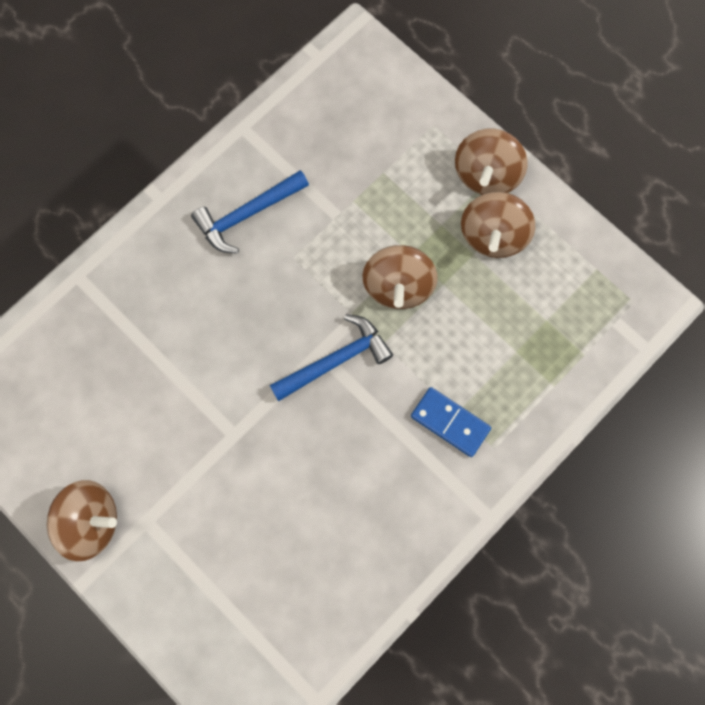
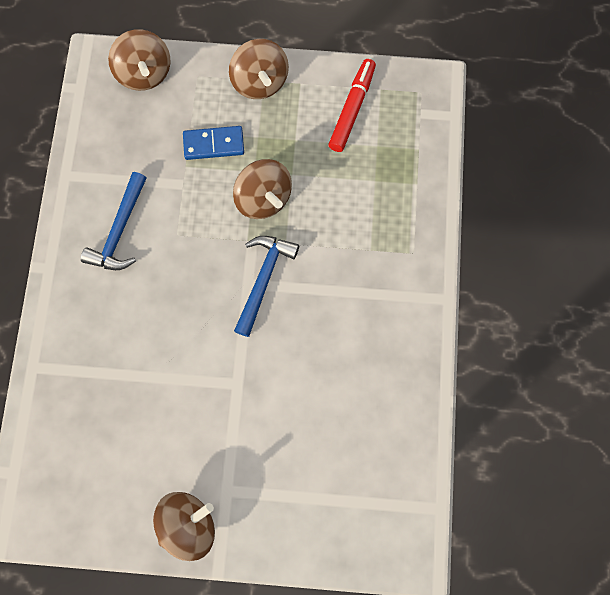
camera: 40 degrees left, 0 degrees up
blue domino [411,387,491,457] -> blue domino moved to [183,126,244,160]
brown spinning top [461,192,535,258] -> brown spinning top moved to [108,29,170,91]
none -> red marker [328,59,376,152]

